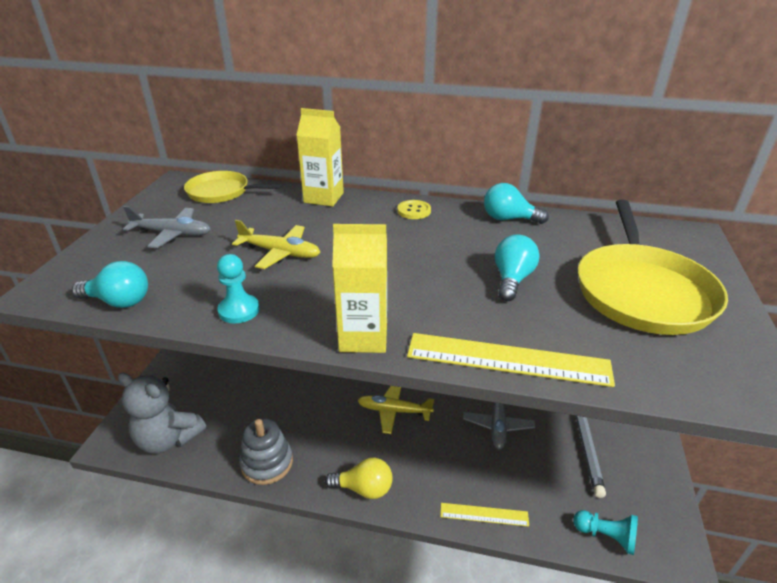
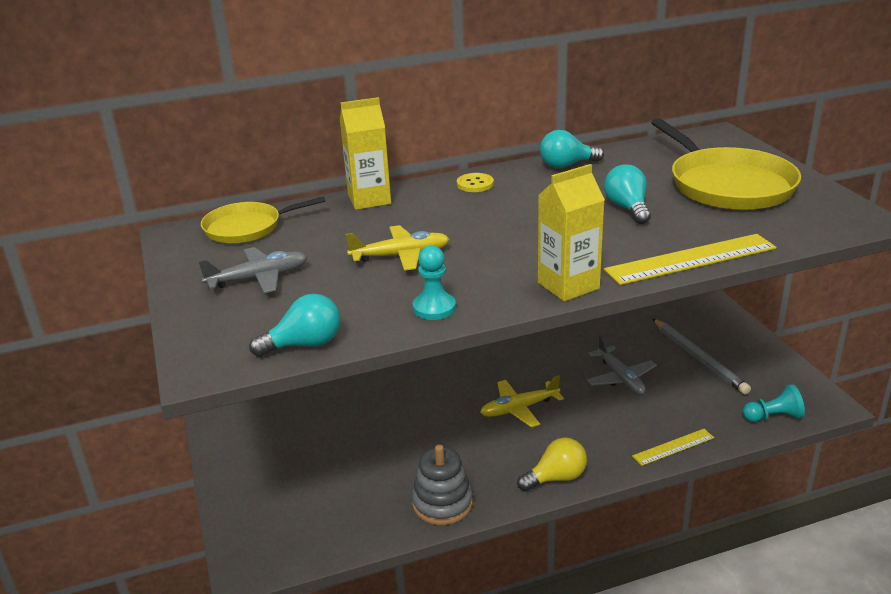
camera: 30 degrees left, 5 degrees down
grey teddy bear [118,373,206,454] -> none

